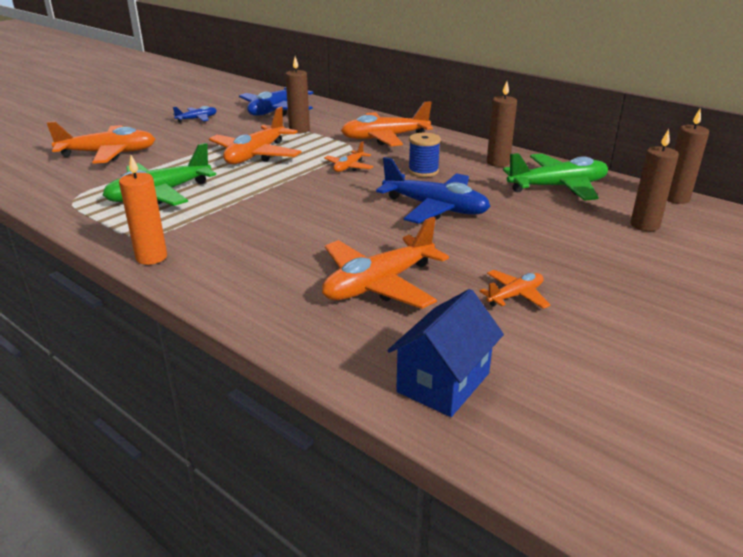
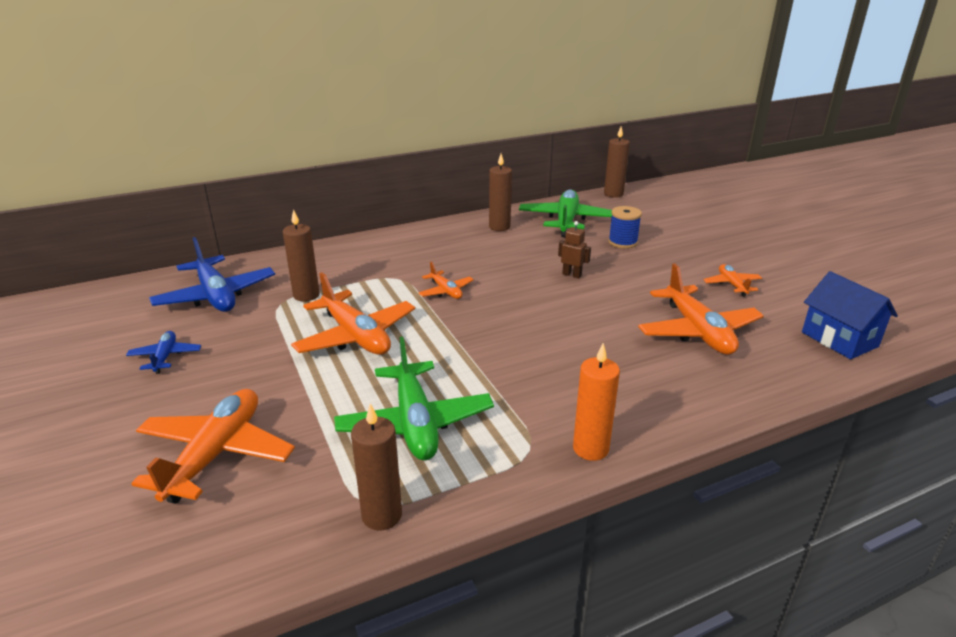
camera: 65 degrees left, 0 degrees up
orange plane [341,101,433,146] -> none
blue plane [376,157,491,224] -> brown robot [558,221,591,278]
blue spool [408,133,441,177] -> blue spool moved to [608,206,642,249]
brown candle [631,129,679,231] -> brown candle moved to [351,404,402,530]

